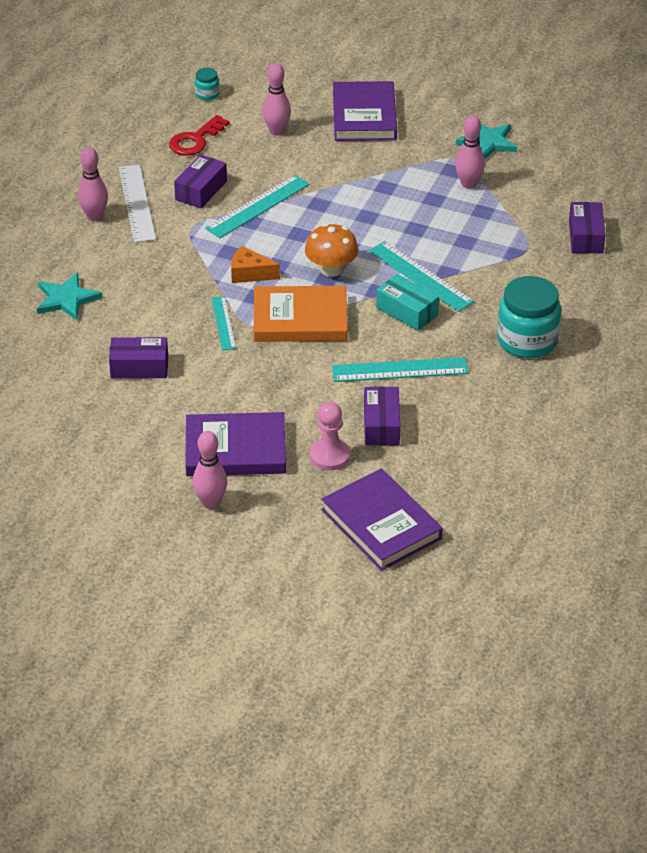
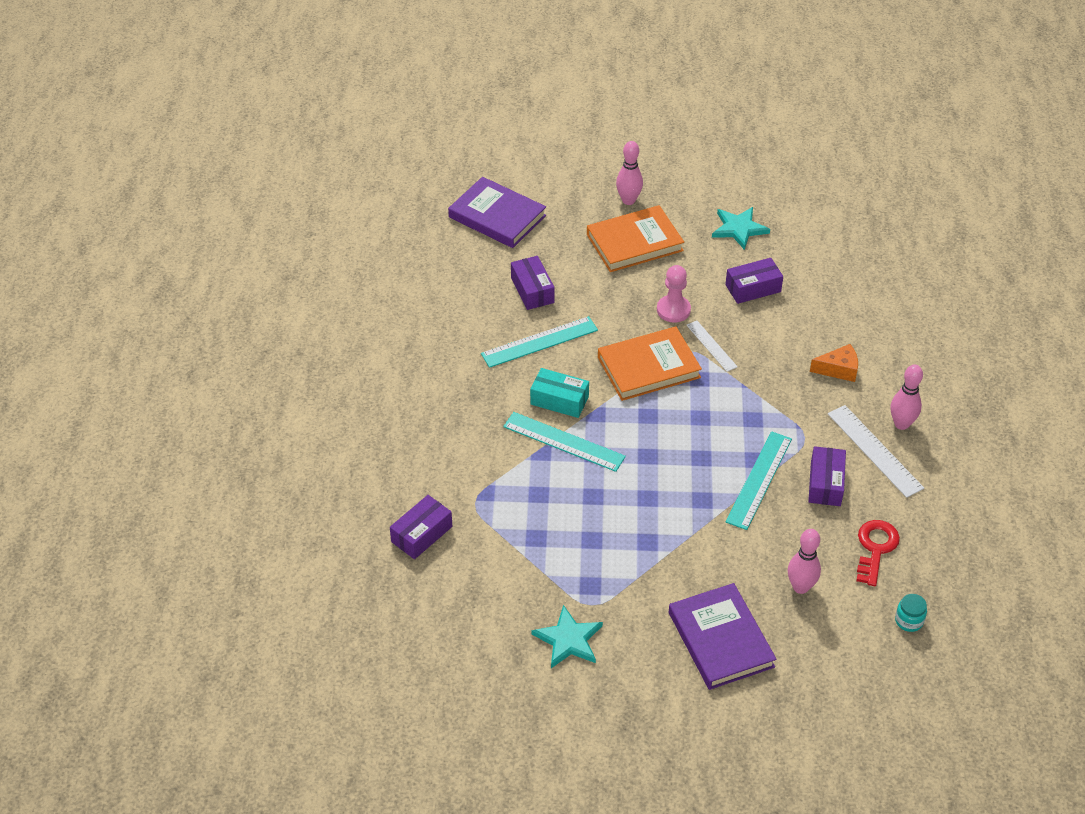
camera: 160 degrees right, 5 degrees up
turquoise star [37,272,102,320] -> turquoise star moved to [712,207,770,250]
purple book [185,412,286,476] -> orange book [587,205,684,272]
turquoise ruler [211,296,236,350] -> white ruler [686,321,738,372]
orange cheese [231,246,280,283] -> orange cheese moved to [810,344,858,382]
orange mushroom [305,223,358,277] -> none
pink pawn [310,402,350,470] -> pink pawn moved to [657,265,691,323]
pink bowling pin [455,115,485,189] -> none
turquoise jar [497,276,561,358] -> none
purple box [569,202,605,254] -> purple box turned 60 degrees clockwise [390,495,452,559]

